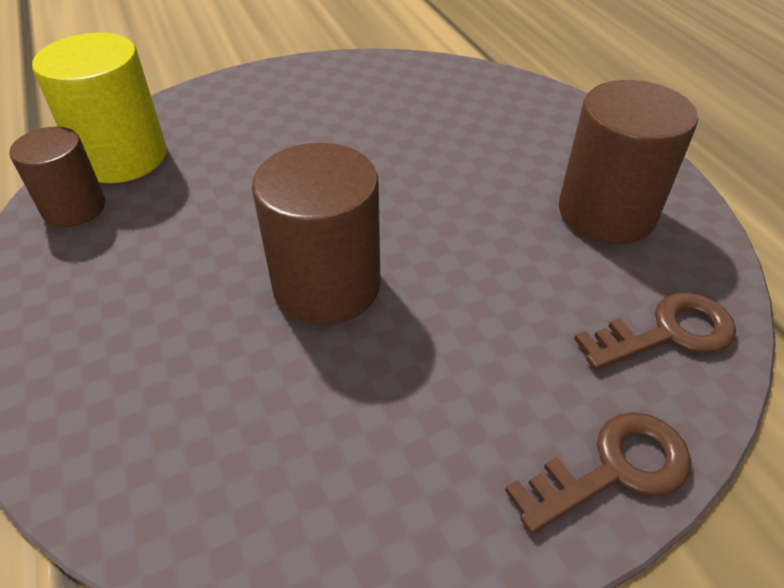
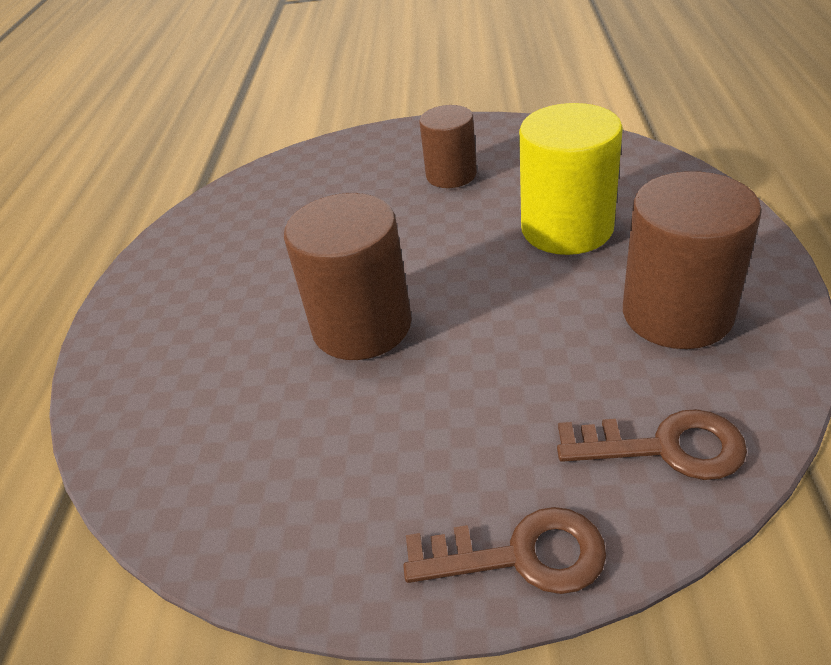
camera: 30 degrees right, 5 degrees down
brown cylinder [10,127,106,228] -> brown cylinder moved to [419,105,477,188]
yellow cylinder [32,33,167,183] -> yellow cylinder moved to [519,103,623,255]

